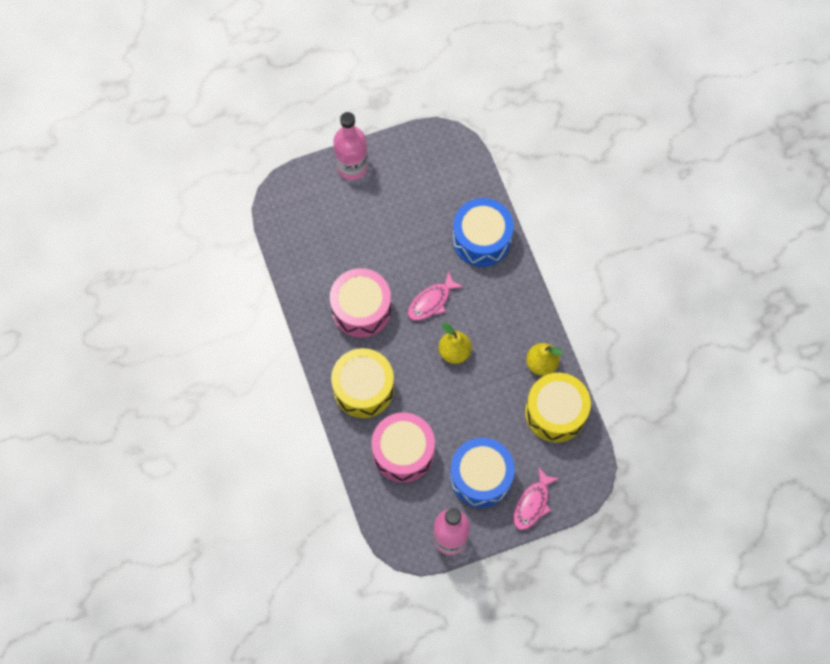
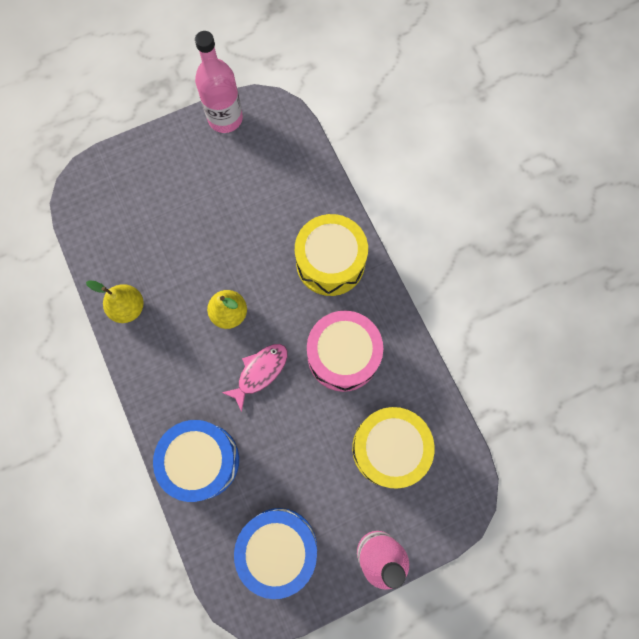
camera: 175 degrees right, 5 degrees up
pink drum [371,413,435,483] -> none
blue drum [450,438,515,508] -> blue drum moved to [234,508,317,599]
pink fish [513,467,560,530] -> none
yellow drum [525,373,591,442] -> yellow drum moved to [352,407,435,489]

